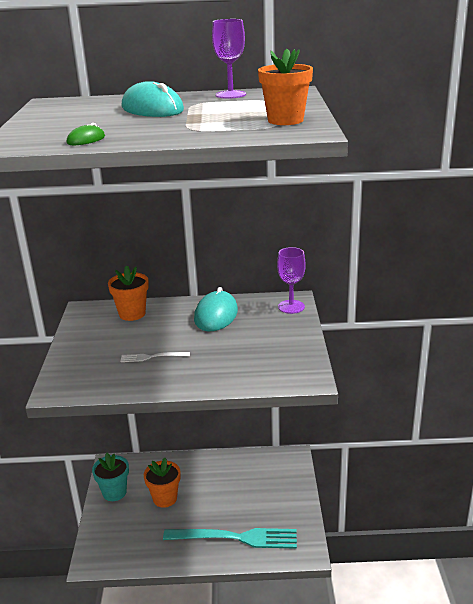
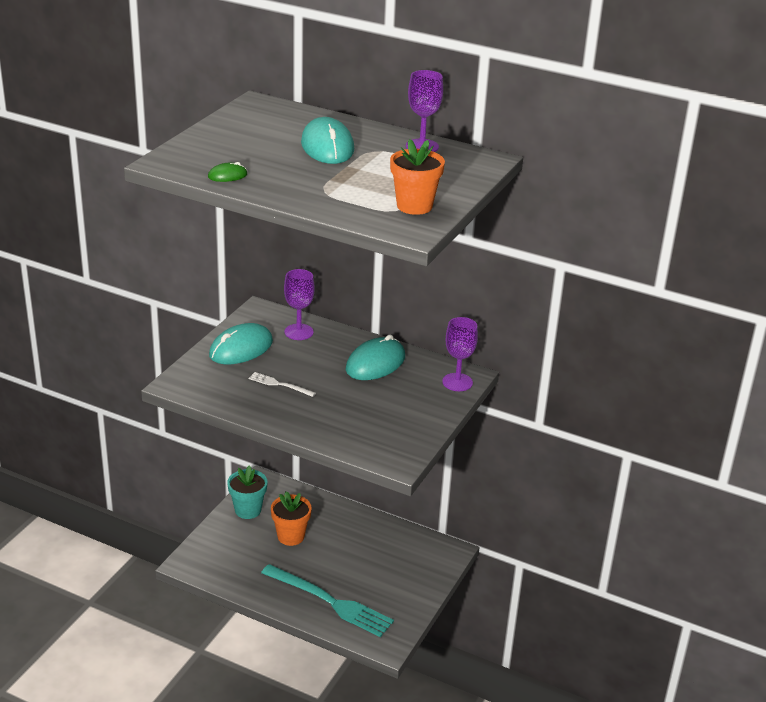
camera: 25 degrees right, 5 degrees up
orange flower pot [108,265,149,321] -> purple goblet [284,269,315,340]
none -> turquoise mouse [209,323,273,364]

